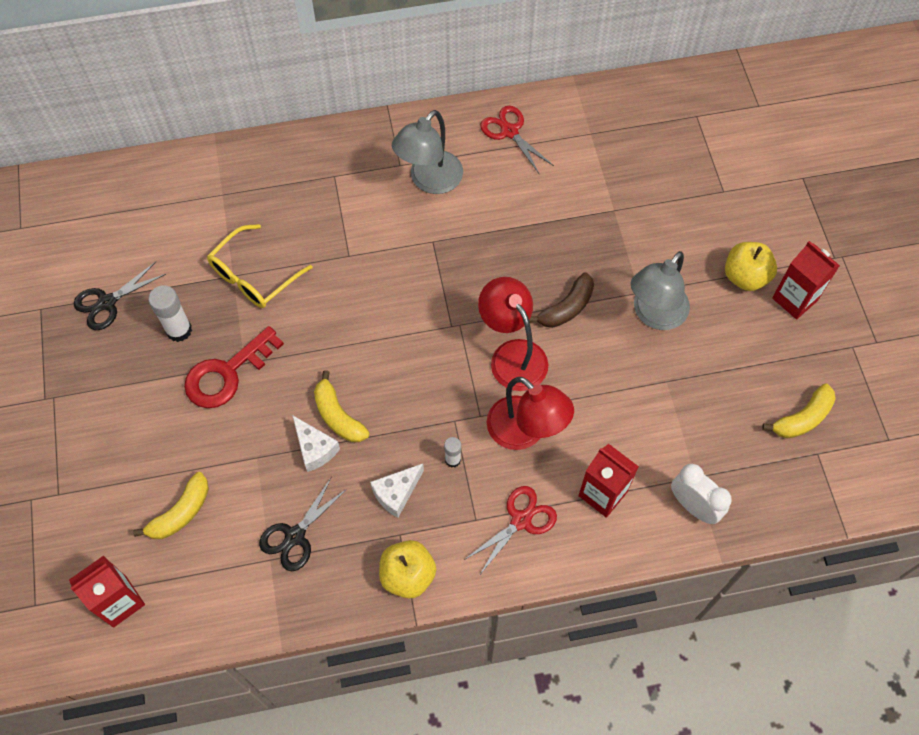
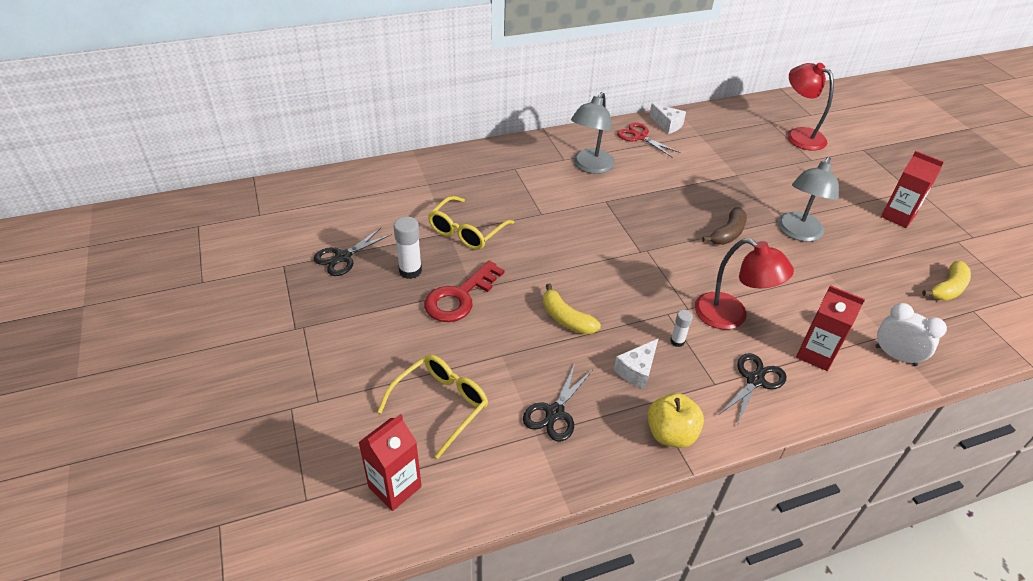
camera: 10 degrees left, 20 degrees down
yellow banana [133,472,209,539] -> yellow glasses [378,354,488,458]
white cheese [292,415,340,472] -> white cheese moved to [649,103,686,134]
red scissors [464,486,557,574] -> black scissors [718,353,787,425]
red lamp [478,277,548,391] -> red lamp moved to [787,63,834,151]
yellow apple [725,242,777,291] -> none

